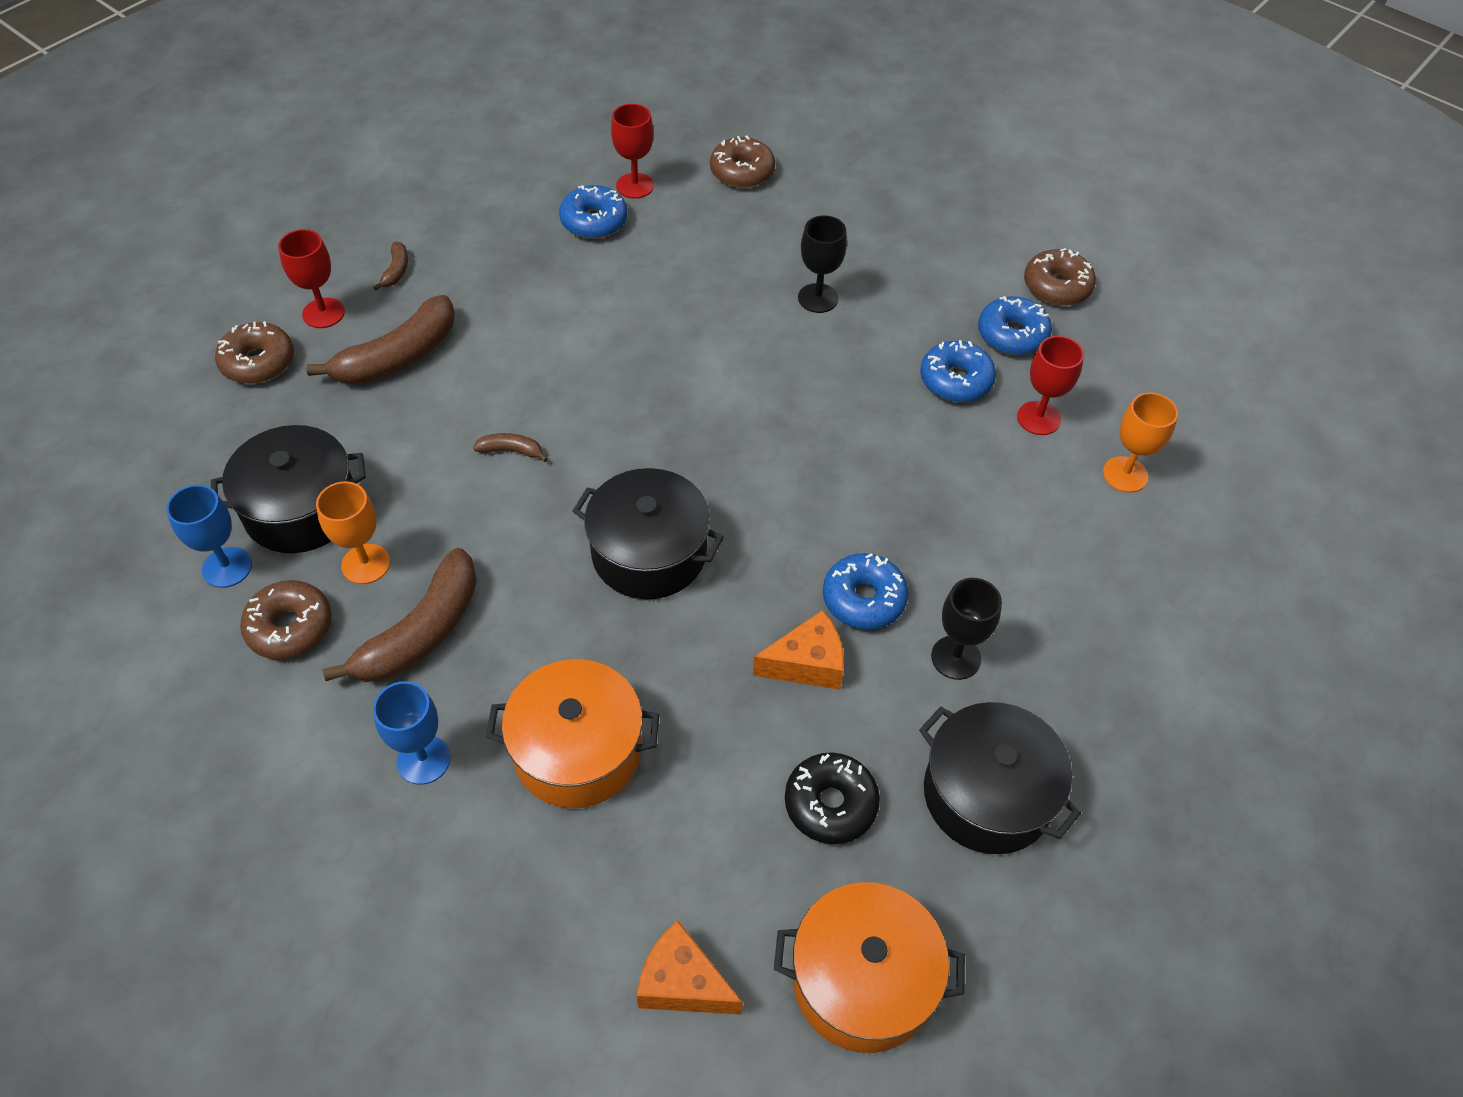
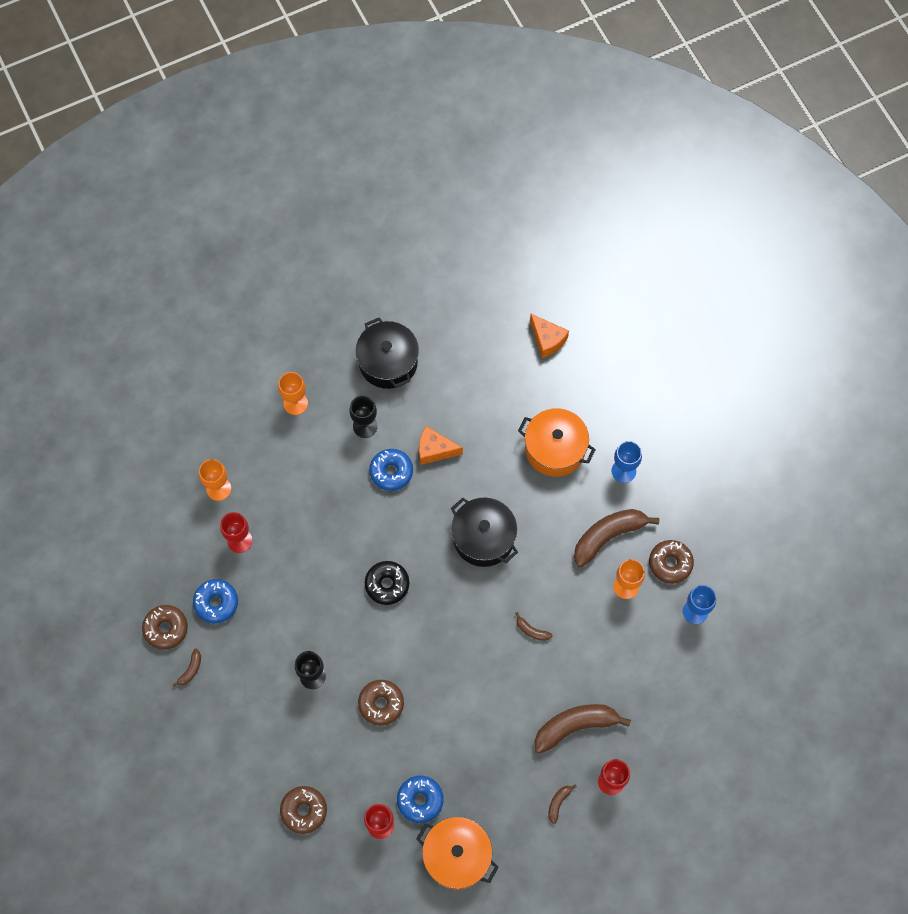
camera: 155 degrees left, 15 degrees up
black pot [211,425,366,553] -> none
brown donut [215,321,294,384] -> brown donut moved to [358,680,404,726]
orange pot [774,882,965,1053] -> orange pot moved to [416,817,499,890]
black donut [785,752,880,844] -> black donut moved to [365,561,409,605]
blue donut [920,340,996,402] -> none
none -> brown banana [172,649,201,687]
none -> orange goblet [278,372,308,415]

